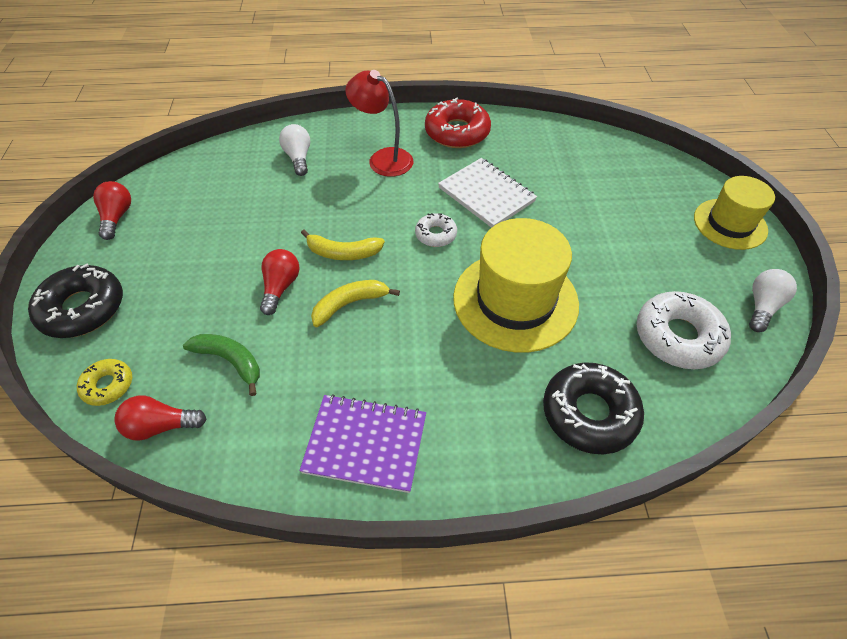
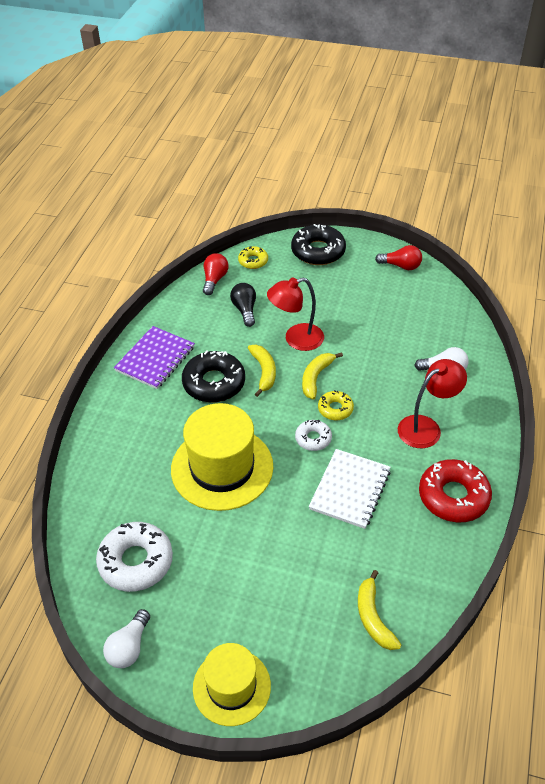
camera: 110 degrees right, 5 degrees down
green banana [183,334,260,396] -> black light bulb [230,283,256,327]
red light bulb [260,249,299,315] -> red lamp [267,277,324,351]
white notebook [438,158,537,228] -> white notebook turned 45 degrees counterclockwise [309,449,391,529]
black donut [543,362,644,454] -> black donut moved to [182,351,245,403]
white light bulb [749,269,797,332] -> white light bulb turned 60 degrees clockwise [103,609,150,668]
none -> yellow donut [318,390,354,420]
none -> yellow banana [358,570,401,650]

